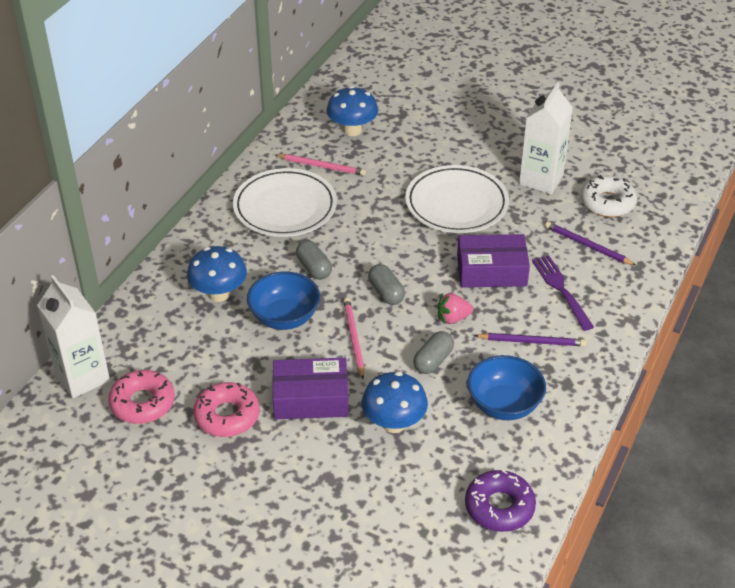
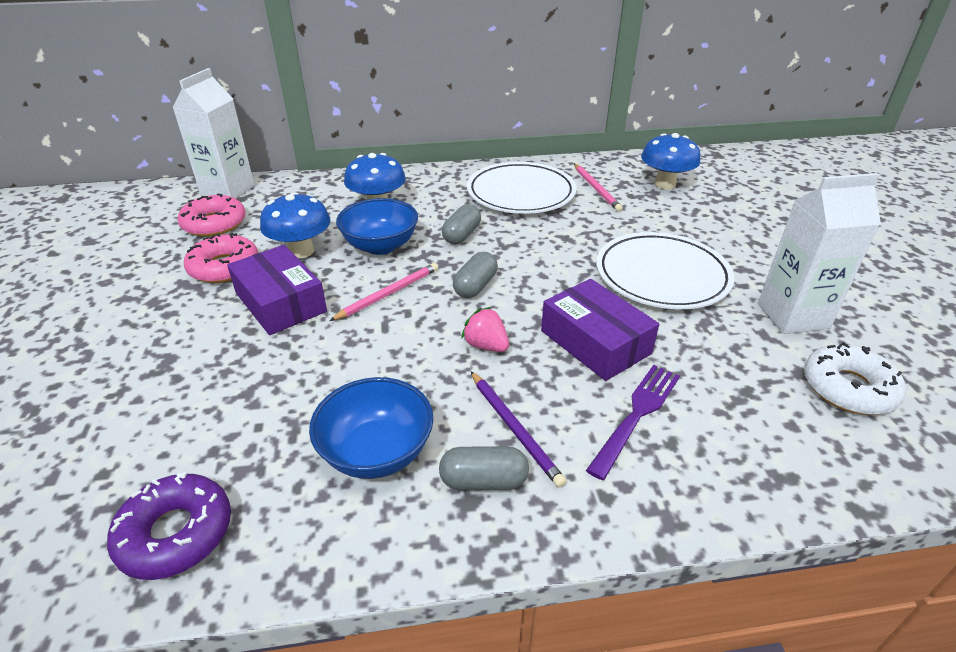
camera: 55 degrees right, 5 degrees down
blue mushroom [361,372,428,433] -> blue mushroom moved to [260,192,330,258]
grey capsule [413,331,454,374] -> grey capsule moved to [439,446,529,490]
purple pencil [545,221,637,266] -> none

